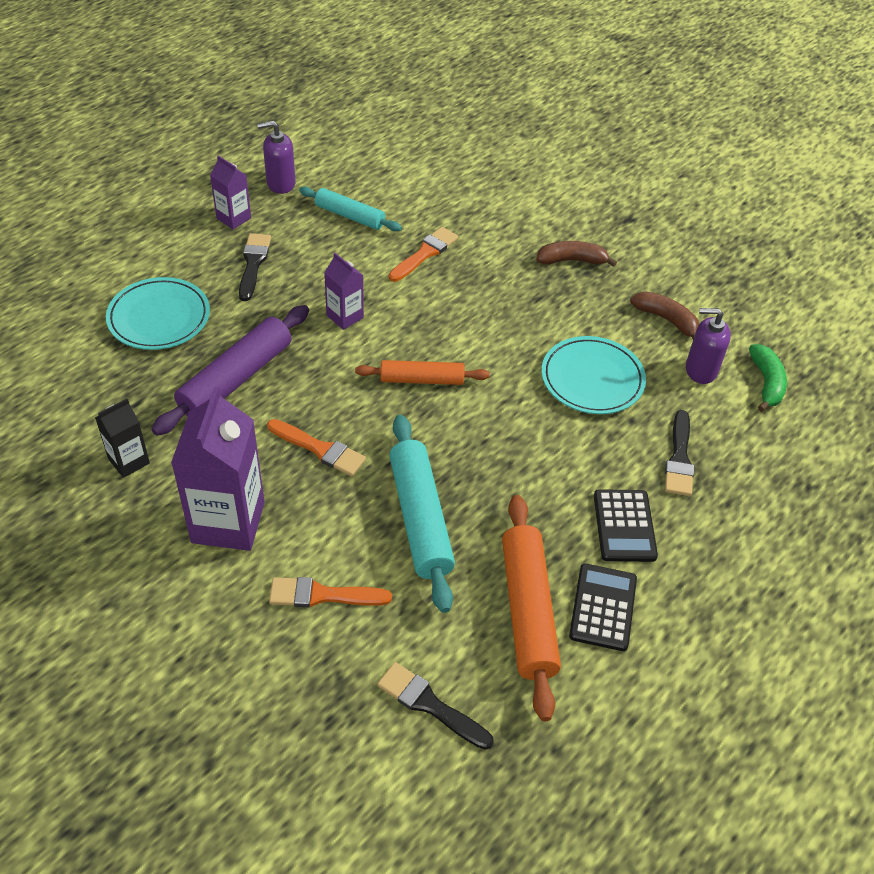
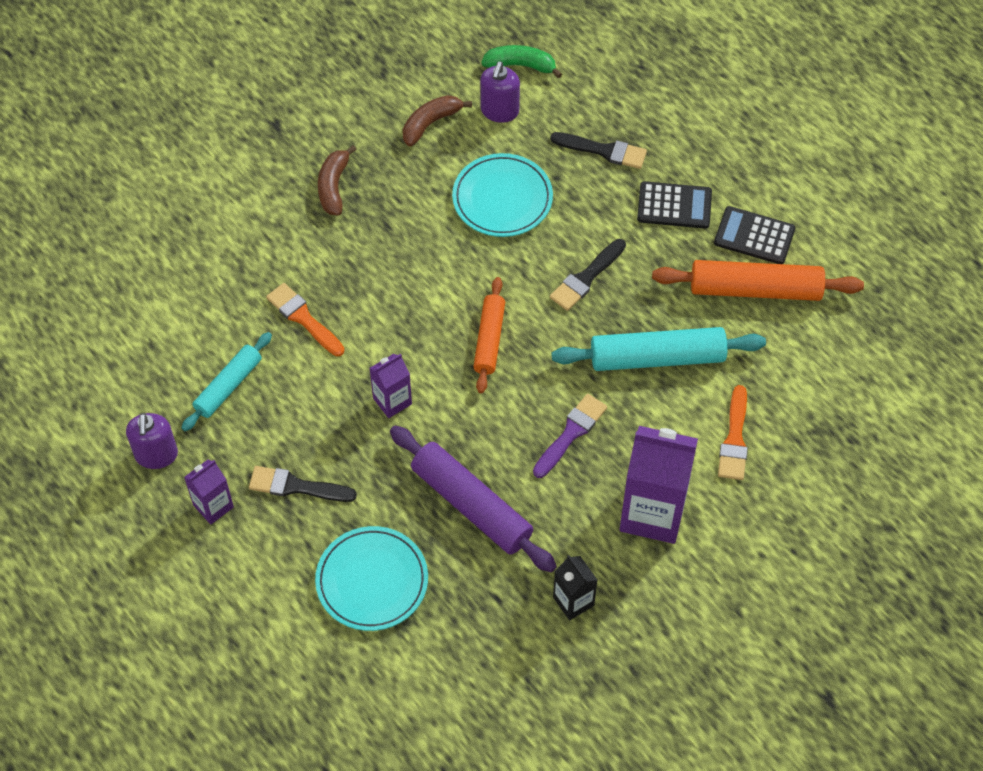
camera: 80 degrees left, 10 degrees up
orange brush [267,419,366,476] -> purple brush [533,394,607,478]
black brush [377,662,494,750] -> black brush moved to [550,239,626,311]

